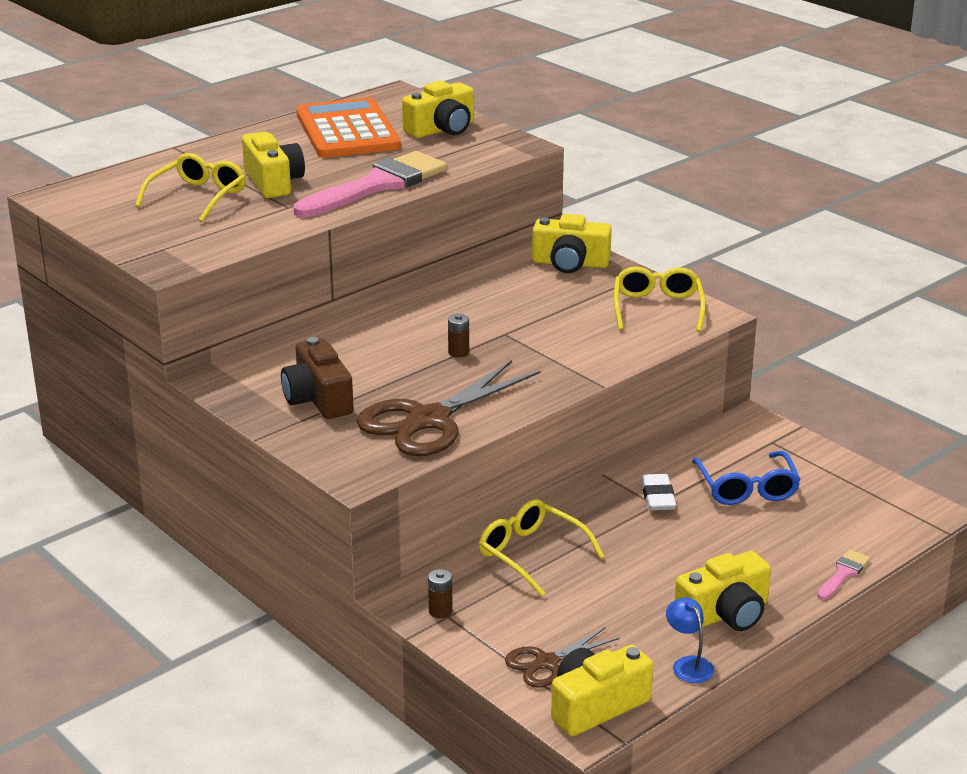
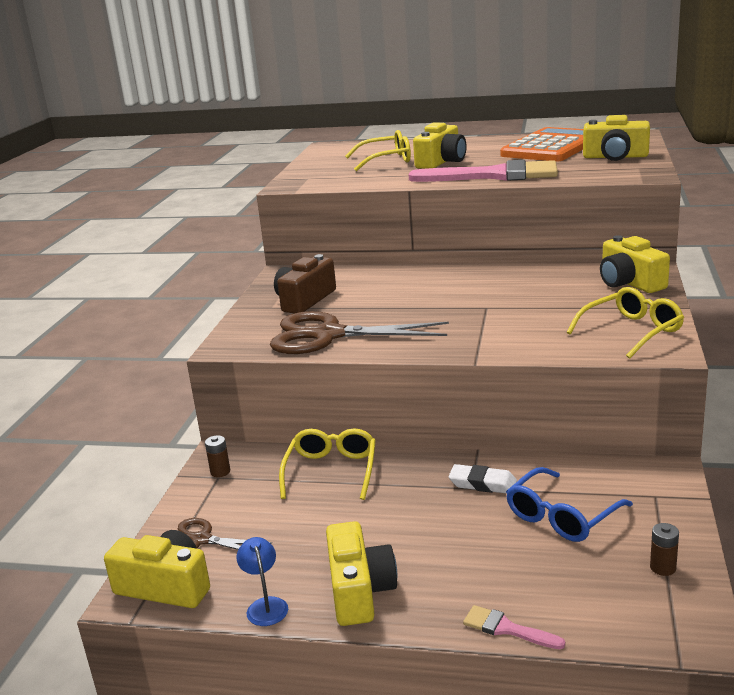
camera: 55 degrees right, 5 degrees down
brown battery [448,314,469,357] -> brown battery moved to [650,523,679,576]
white eraser [641,474,676,510] -> white eraser turned 60 degrees clockwise [449,464,517,494]
blue lamp [666,597,714,683] -> blue lamp turned 45 degrees counterclockwise [236,537,288,626]
yellow camera [675,551,771,631] -> yellow camera turned 120 degrees counterclockwise [326,521,398,626]
pink brush [817,550,870,600] -> pink brush turned 150 degrees counterclockwise [463,605,565,649]

